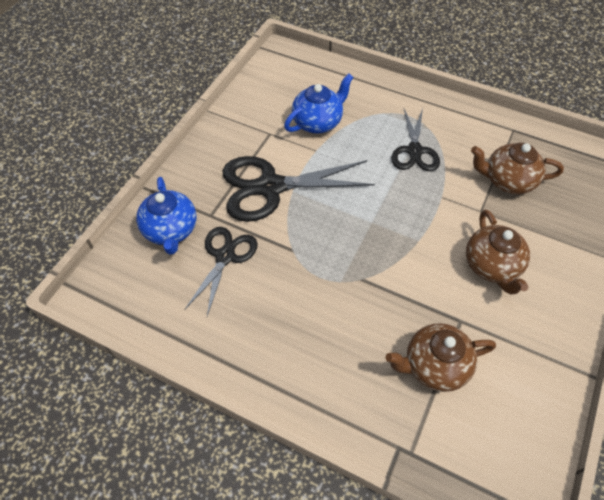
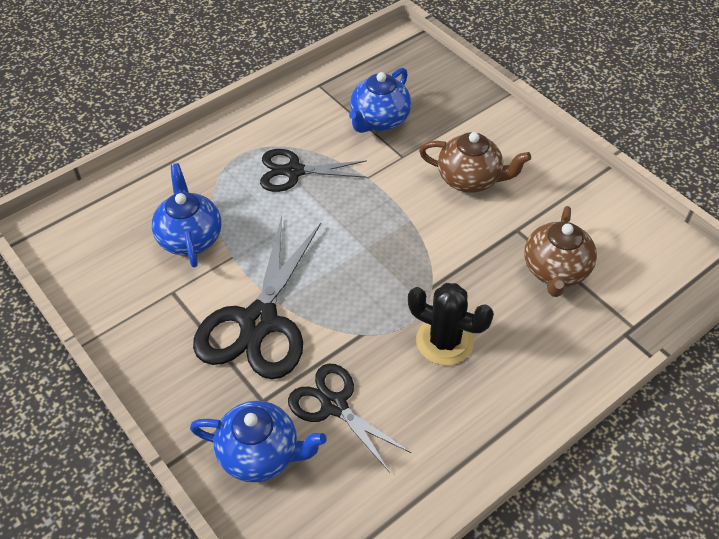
camera: 65 degrees left, 5 degrees down
black scissors [392,108,440,171] -> black scissors turned 150 degrees clockwise [260,149,367,192]
brown teapot [471,143,564,194] -> blue teapot [349,68,411,133]
none -> black cactus [408,283,494,365]

